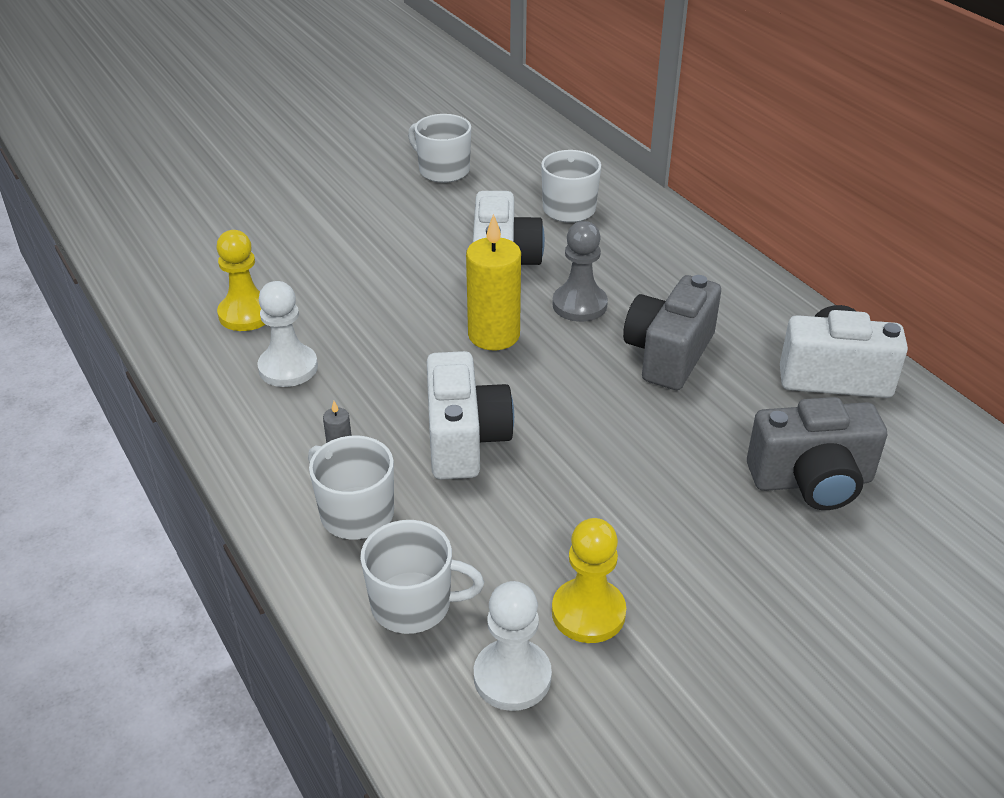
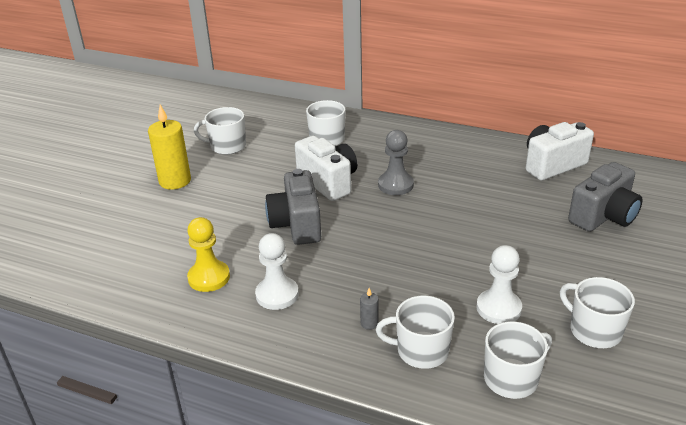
camera: 35 degrees left, 5 degrees down
white camera [427,351,514,480] -> none
yellow candle [466,214,521,350] -> yellow candle moved to [148,105,191,190]
white pawn [474,581,552,711] -> white pawn moved to [476,245,522,324]
yellow pawn [552,518,626,643] -> white mug [560,277,635,348]
grey camera [623,275,721,390] -> grey camera moved to [265,169,321,245]

